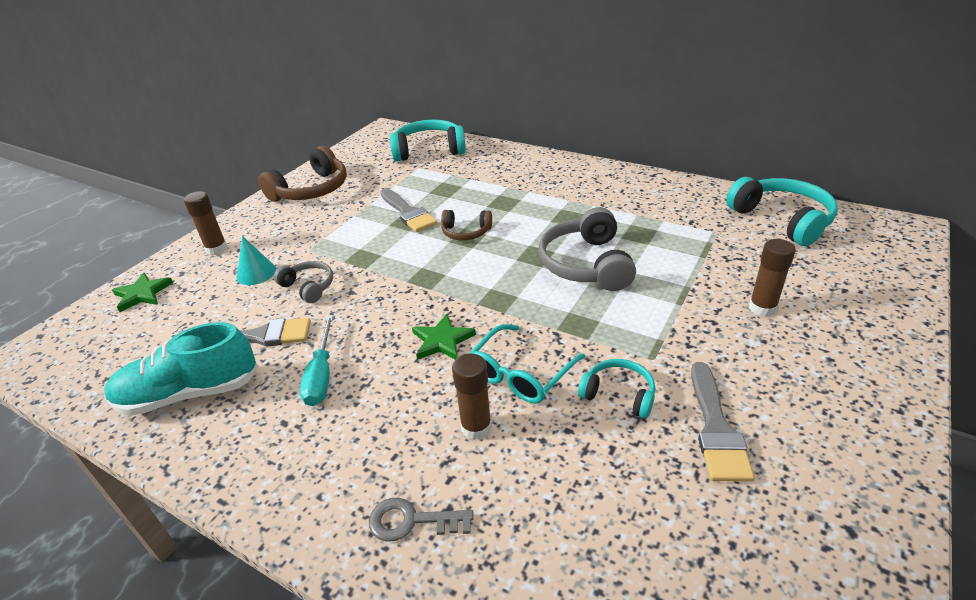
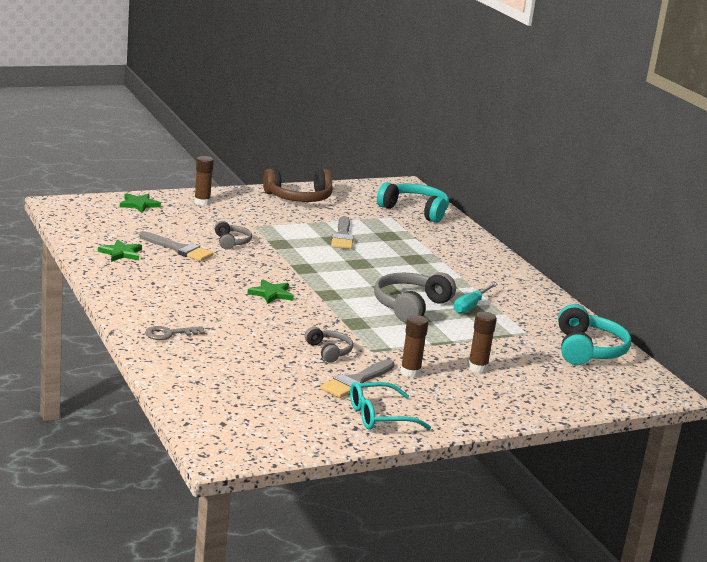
camera: 30 degrees right, 15 degrees down
turquoise shoe [104,322,258,416] -> green star [98,239,142,262]
turquoise cone [237,236,276,285] -> none
turquoise screwdriver [300,315,333,406] -> turquoise screwdriver moved to [454,282,497,314]
grey key [369,498,474,542] -> grey key turned 60 degrees counterclockwise [145,326,205,340]
brown headphones [441,210,492,240] -> none
brown glue stick [452,353,492,440] -> brown glue stick moved to [400,315,428,378]
turquoise glasses [469,324,585,403] -> turquoise glasses moved to [350,382,431,430]
turquoise headphones [578,359,655,419] -> grey headphones [305,327,353,363]

